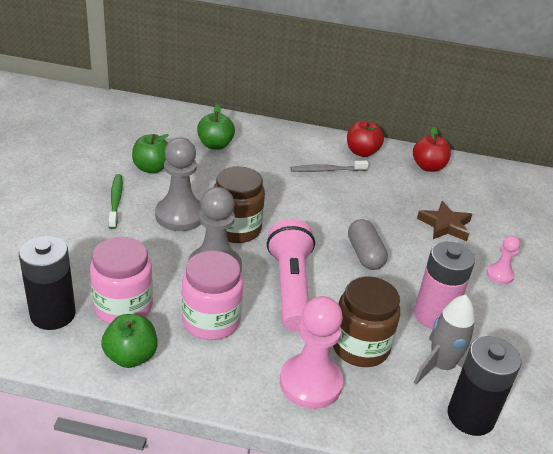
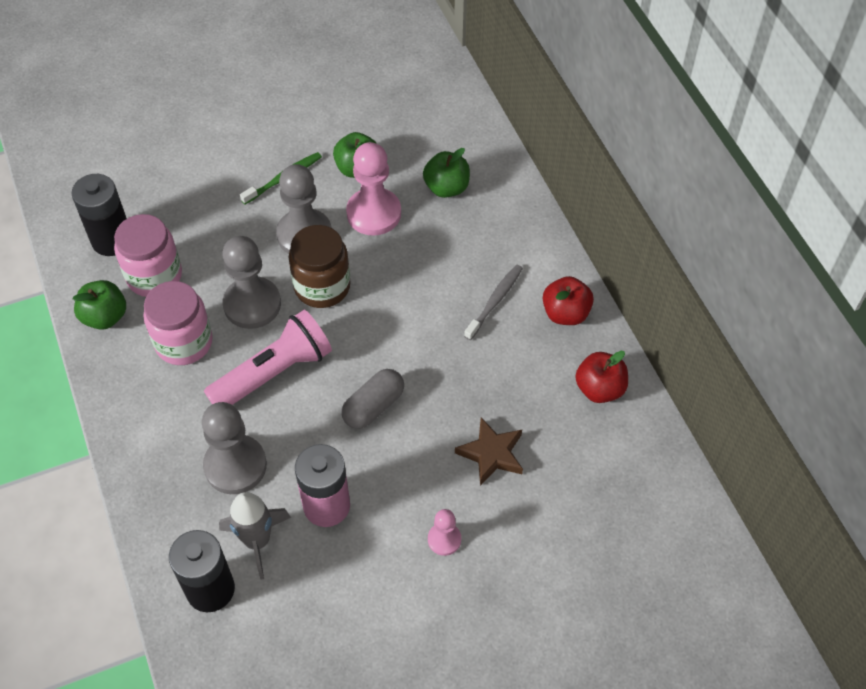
camera: 60 degrees right, 20 degrees up
pink pawn [280,296,343,409] -> pink pawn moved to [346,142,401,235]
grey toothbrush [291,161,369,172] -> grey toothbrush turned 75 degrees clockwise [464,264,523,340]
brown jar [333,276,400,367] -> grey pawn [202,402,267,494]

